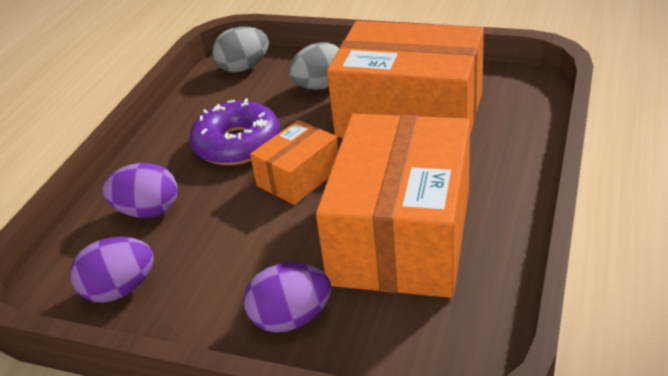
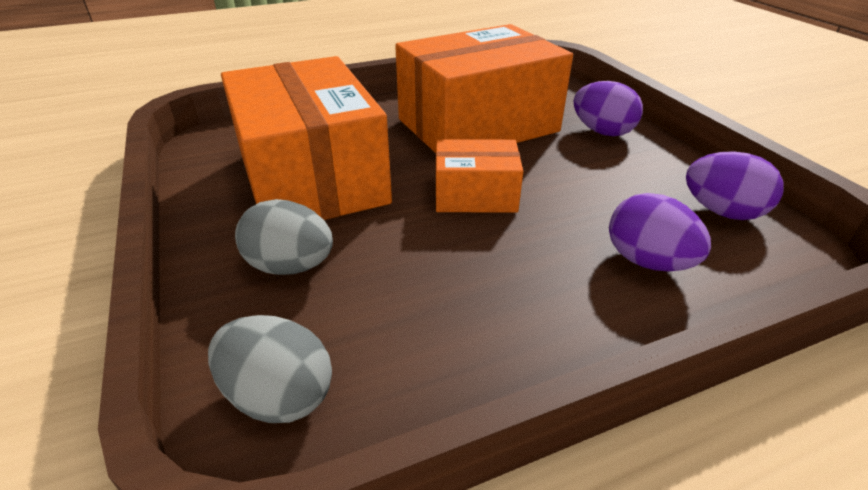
camera: 135 degrees left, 0 degrees up
purple donut [189,98,280,165] -> none

